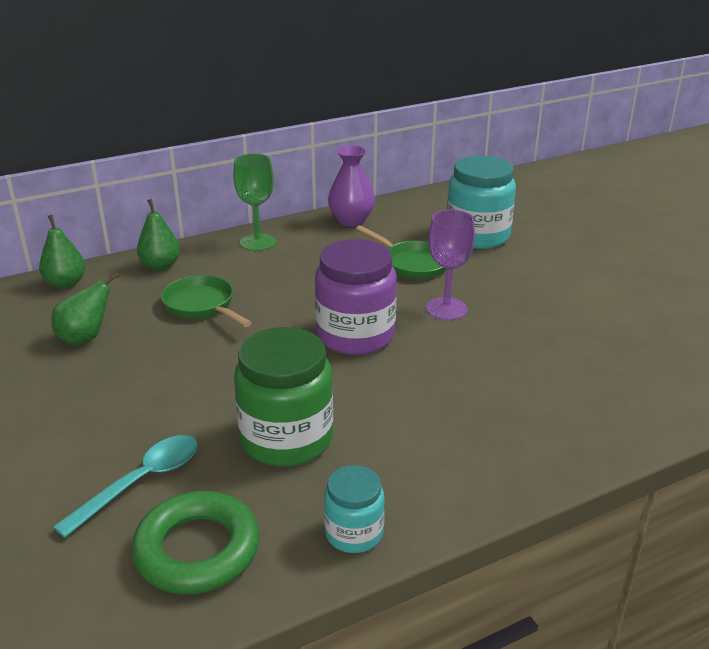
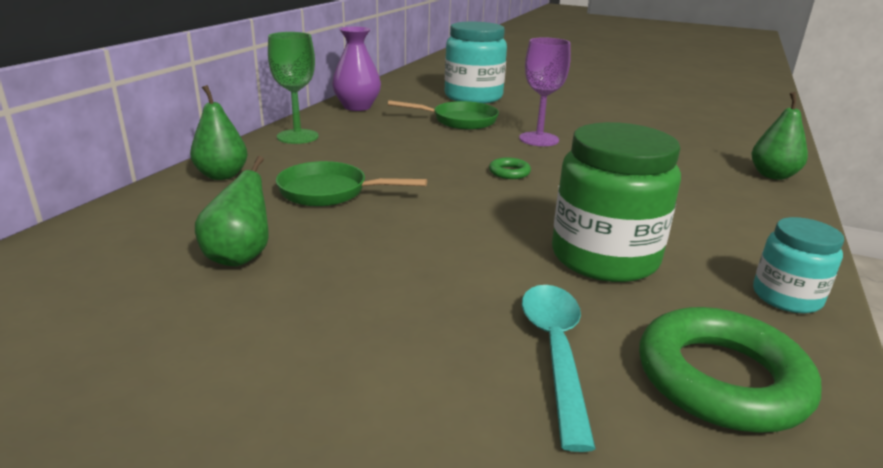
camera: 40 degrees left, 5 degrees down
green pear [39,215,86,289] -> green pear moved to [751,92,808,180]
purple jar [315,239,397,355] -> green ring [489,157,531,179]

